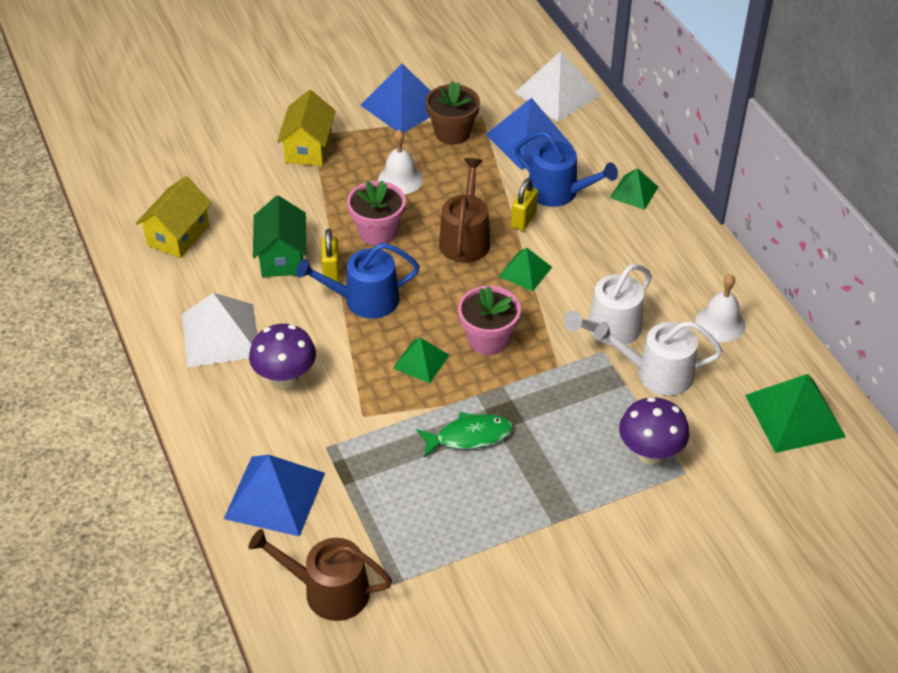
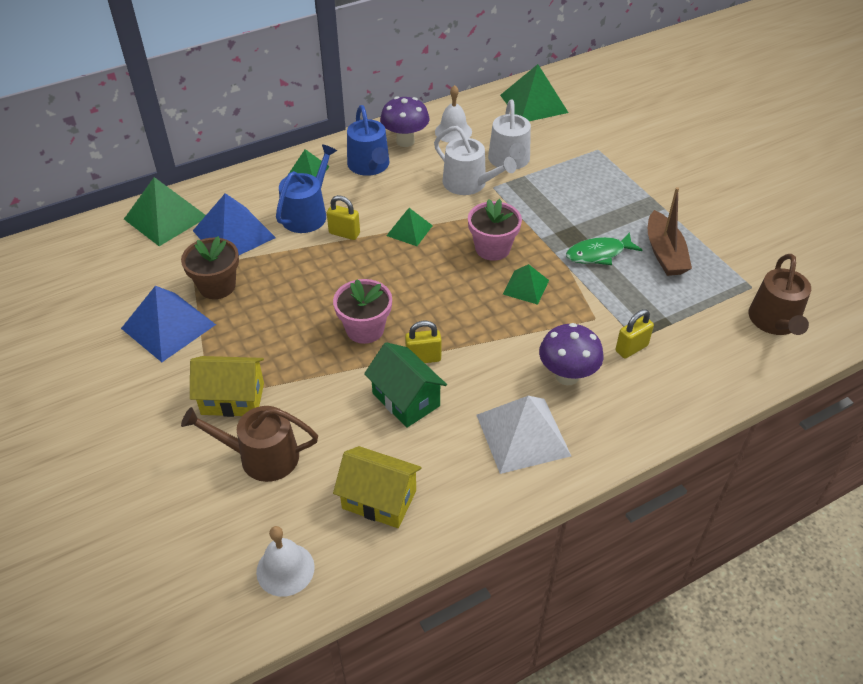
camera: 95 degrees left, 0 degrees up
blue pyramid [224,455,325,537] -> none
green house [253,195,306,277] -> green house turned 60 degrees clockwise [364,342,447,428]
blue watering can [296,243,420,319] -> blue watering can moved to [347,105,389,176]
white bell [378,130,423,195] -> white bell moved to [256,526,315,597]
green fish [417,412,513,458] -> green fish turned 90 degrees counterclockwise [566,232,642,265]
brown watering can [439,158,490,263] -> brown watering can moved to [181,406,318,482]
white pyramid [515,51,601,122] -> green pyramid [124,177,206,246]
purple mushroom [619,397,690,464] -> purple mushroom moved to [380,96,429,147]
none -> yellow padlock [615,309,654,358]
none -> brown boat [648,187,692,276]

